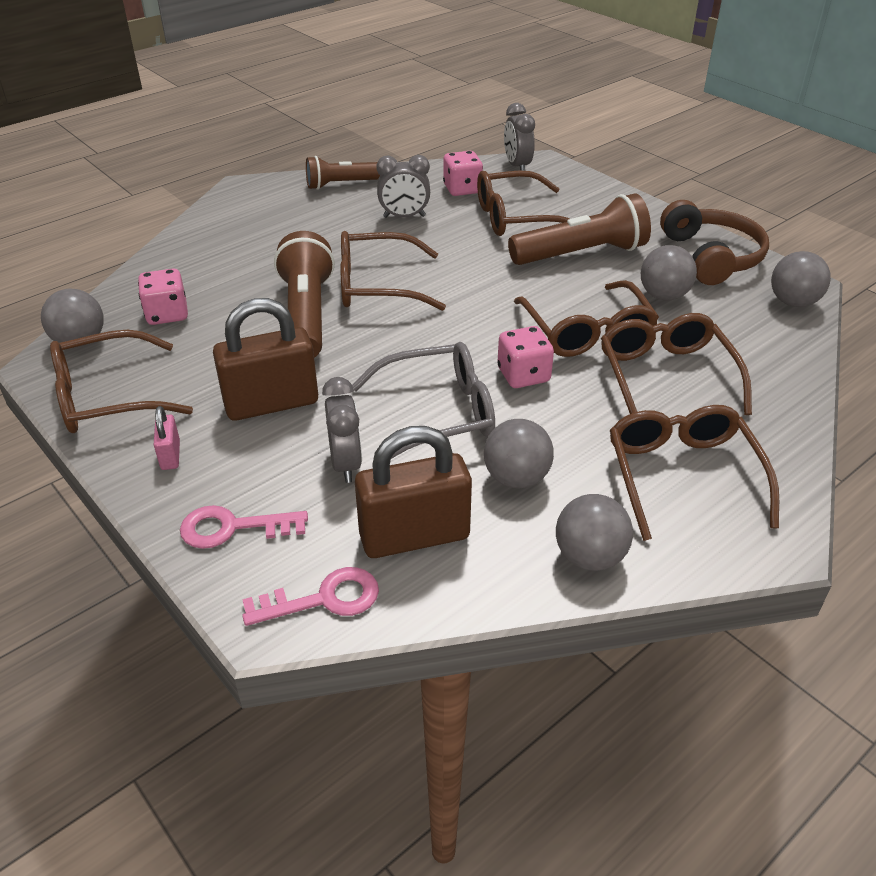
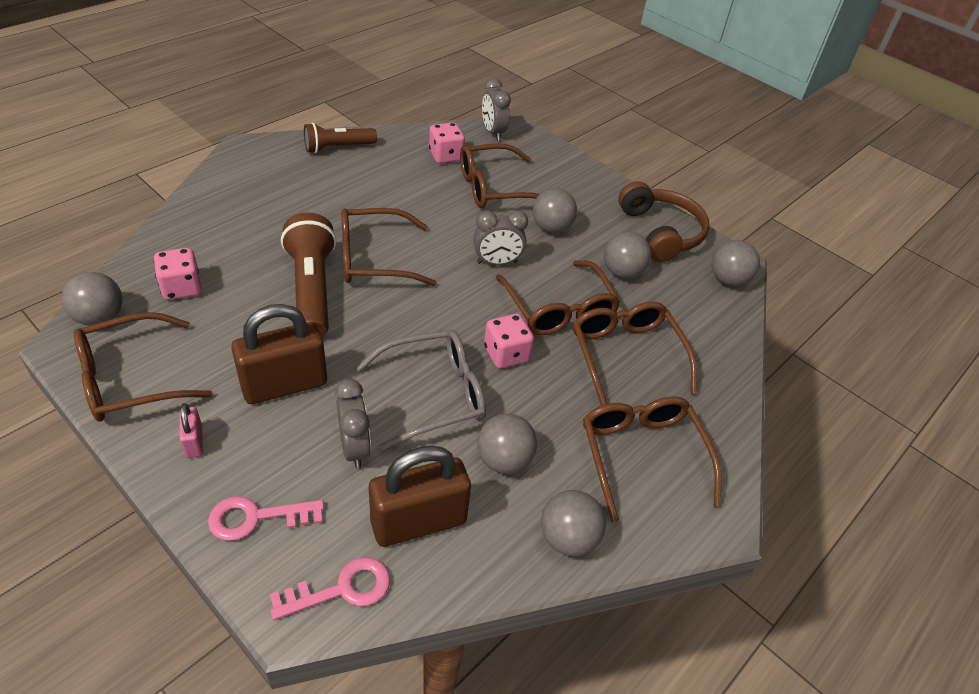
camera: 10 degrees left, 5 degrees up
grey clock [376,155,430,218] -> grey clock moved to [473,210,528,265]
brown flashlight [508,193,651,265] -> grey ball [533,188,577,233]

